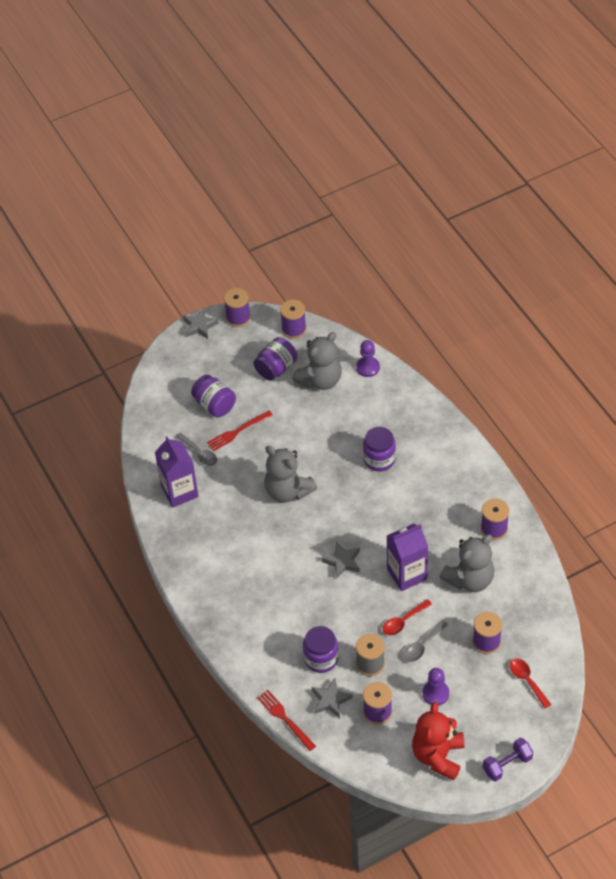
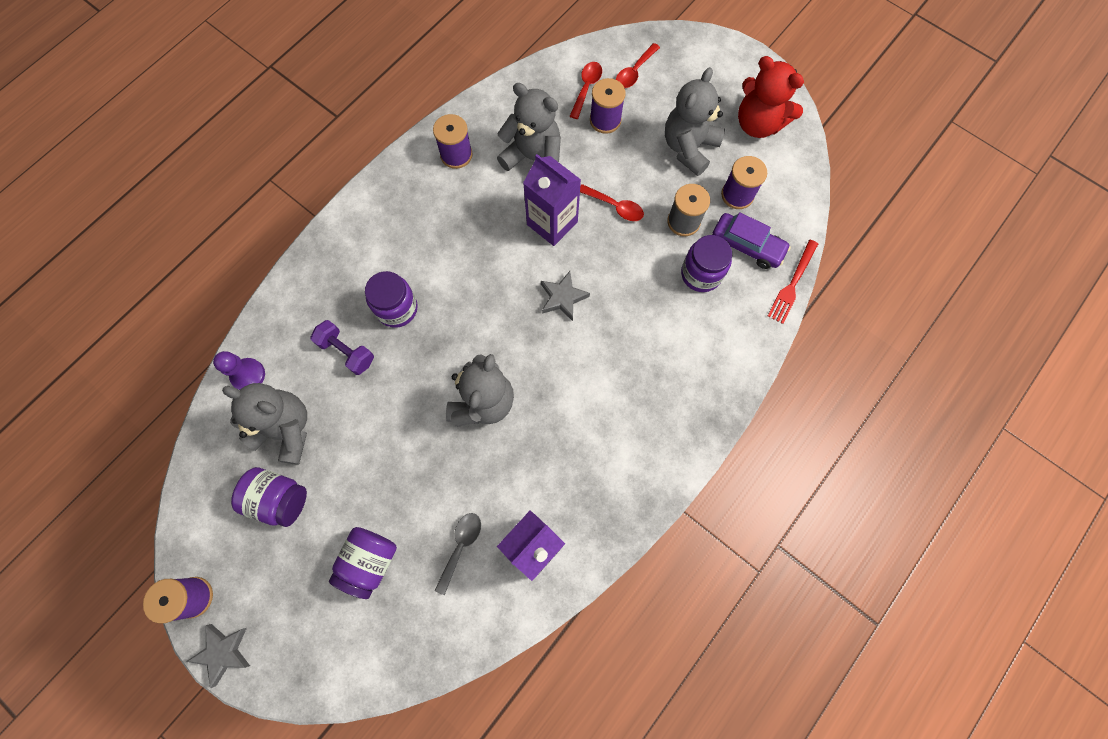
camera: 115 degrees left, 20 degrees up
red fork [207,411,273,451] -> none
purple spool [280,300,306,339] -> none
grey star [312,678,353,718] -> purple car [712,212,791,269]
grey spoon [403,620,448,662] -> none
red teddy bear [412,702,464,780] -> red teddy bear turned 45 degrees clockwise [738,56,804,138]
purple pawn [422,668,449,706] -> grey teddy bear [665,67,725,176]
purple dumbbell [483,738,533,782] -> purple dumbbell moved to [310,320,374,375]
none -> red spoon [570,62,602,119]

